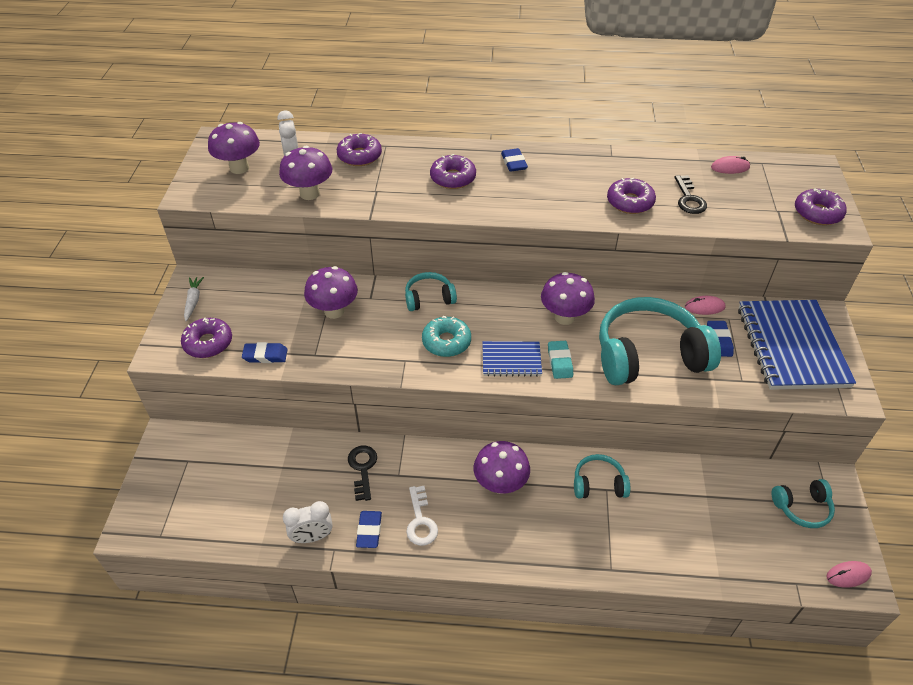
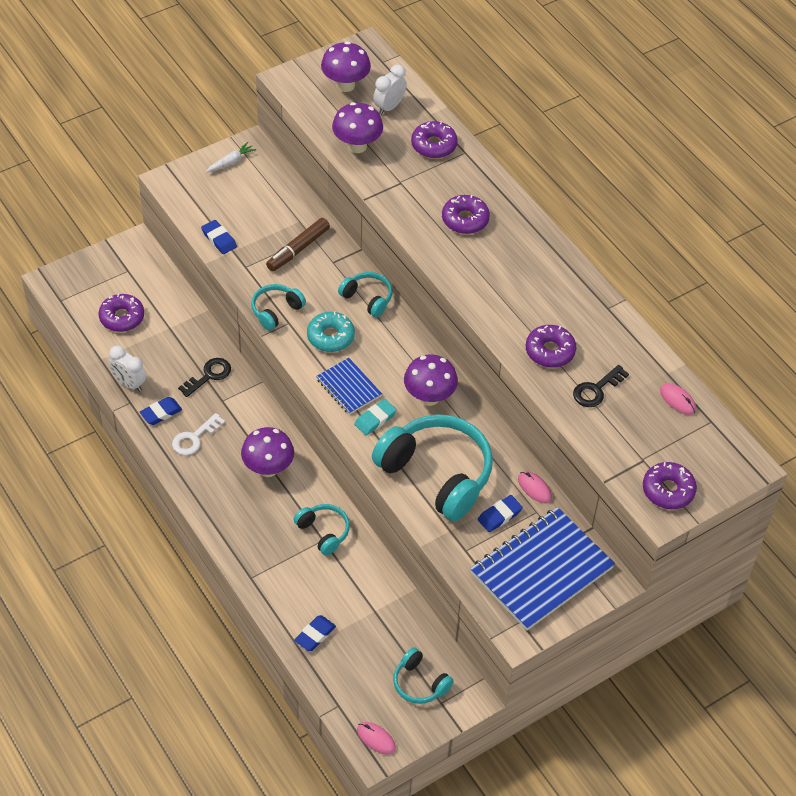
camera: 50 degrees right, 5 degrees up
purple donut [181,318,232,358] -> purple donut moved to [99,293,144,332]
purple mushroom [304,266,358,319] -> brown marker [266,218,330,271]
blue eraser [501,148,528,172] -> blue eraser moved to [294,615,336,651]
none -> turquoise headphones [251,284,306,331]

